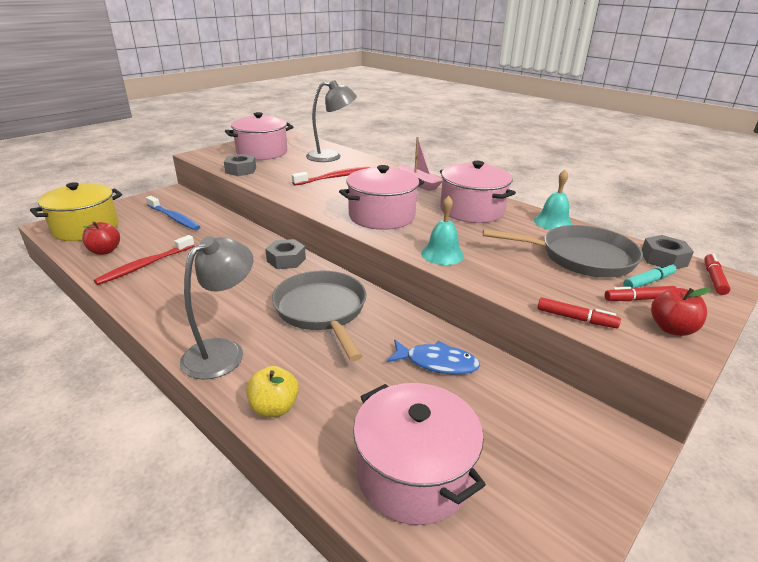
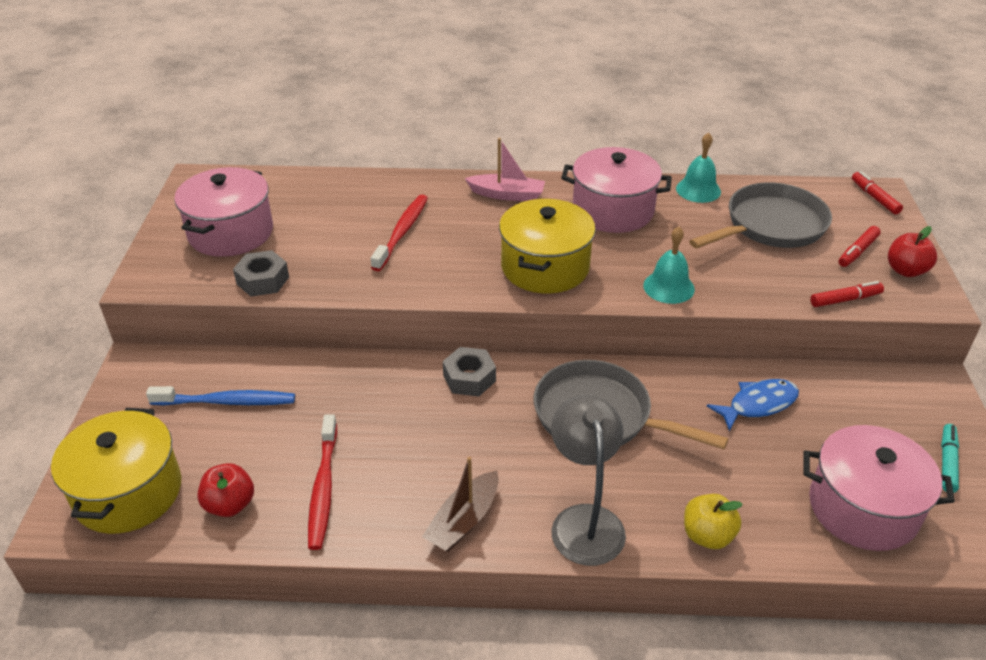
camera: 40 degrees left, 10 degrees up
grey lamp [306,80,357,162] -> none
pink pot [339,165,424,230] -> yellow pot [499,199,596,293]
turquoise marker [623,262,676,288] -> turquoise marker moved to [941,424,959,493]
grey nut [642,235,694,269] -> none
none -> brown boat [422,457,499,552]

